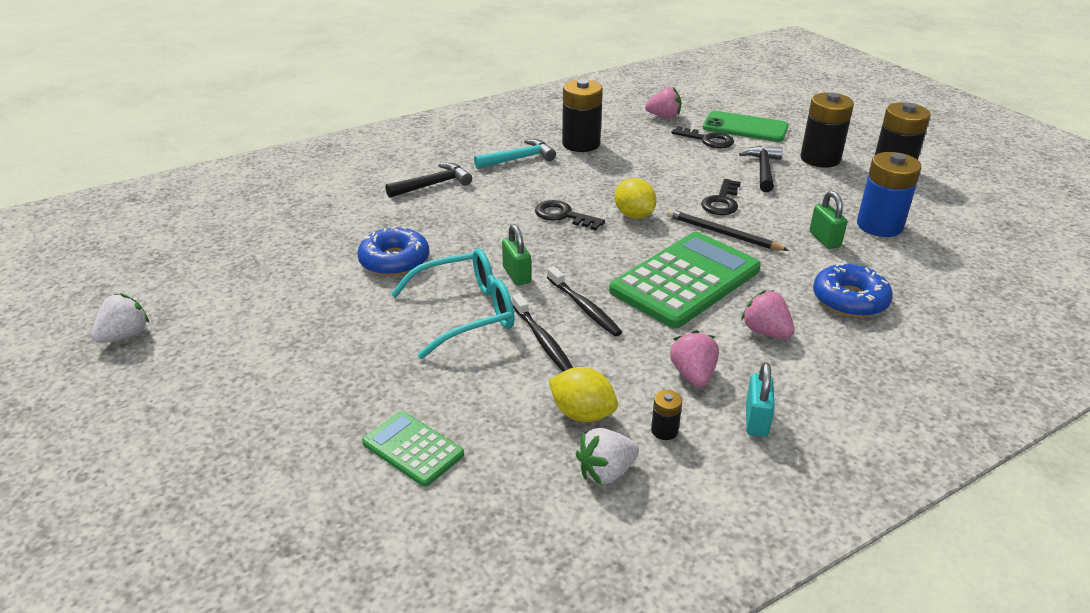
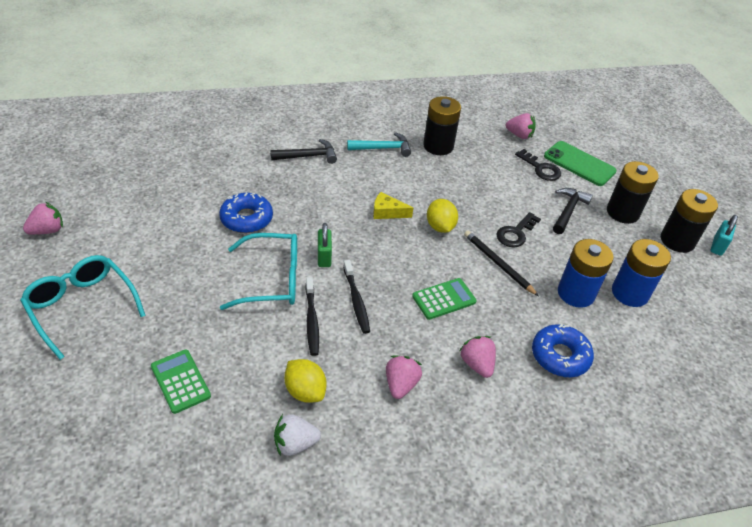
camera: 15 degrees right, 10 degrees up
white strawberry [91,293,149,343] -> pink strawberry [23,202,63,235]
black key [535,200,605,230] -> yellow cheese [373,192,413,219]
green calculator [609,232,761,328] -> green calculator [412,278,477,320], size x0.51
black battery [651,390,682,440] -> none
turquoise padlock [746,362,775,437] -> turquoise padlock moved to [711,215,738,256]
green padlock [809,191,847,249] -> blue battery [558,239,614,308]
none -> turquoise glasses [20,255,146,360]

